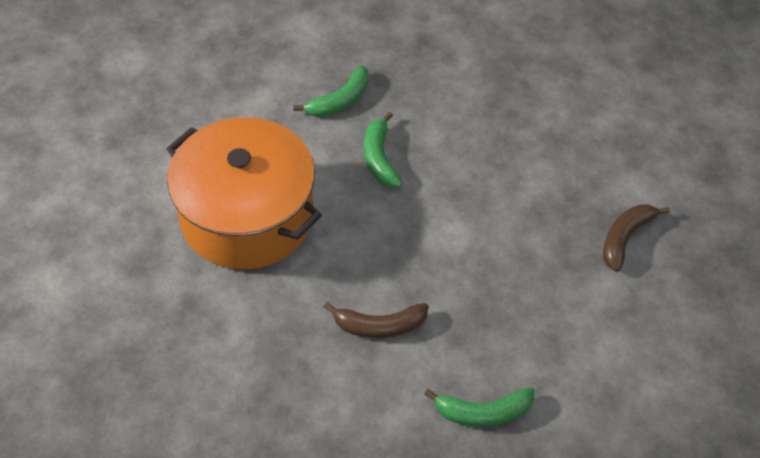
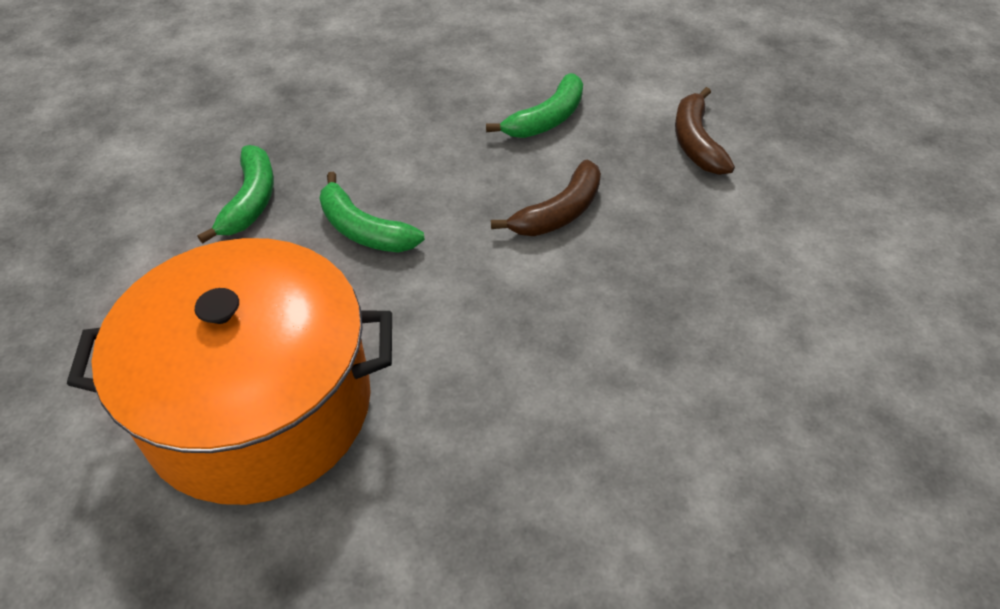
camera: 40 degrees left, 5 degrees down
brown banana [324,302,429,338] -> brown banana moved to [491,159,601,236]
green banana [424,387,534,427] -> green banana moved to [486,73,583,138]

